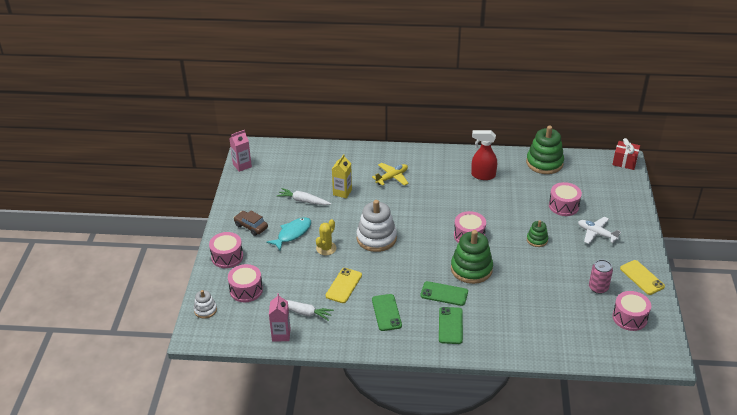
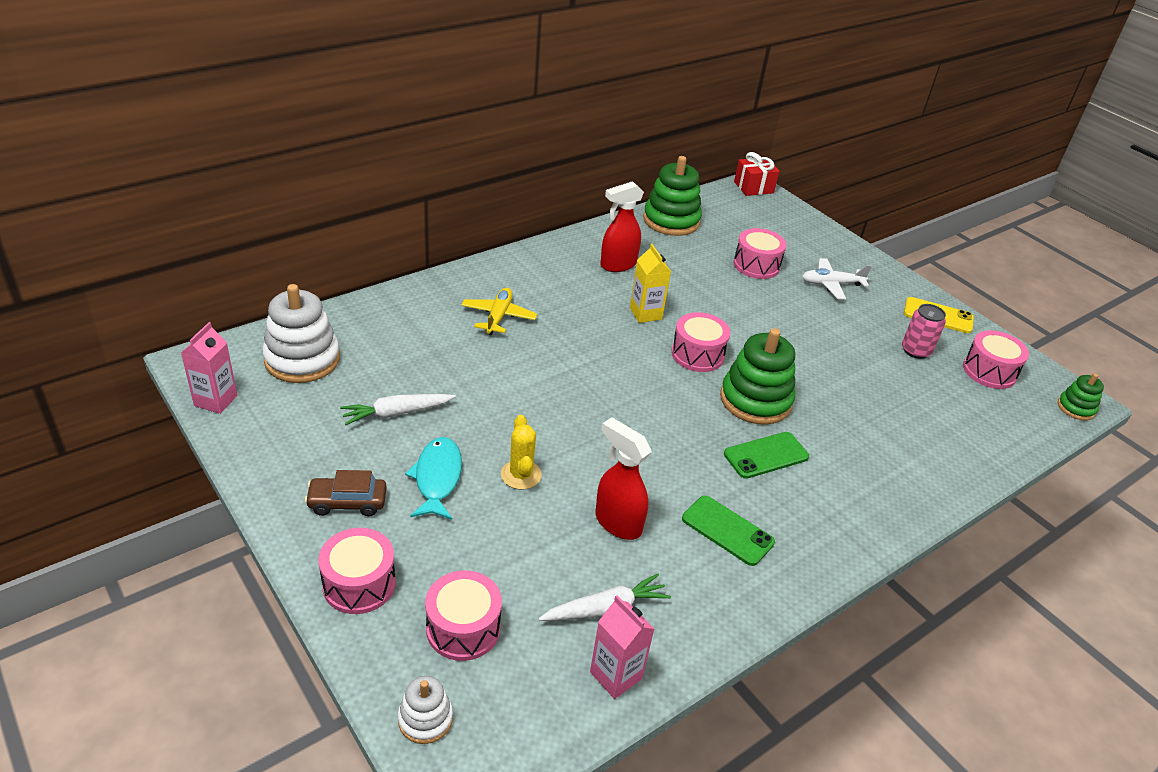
camera: 45 degrees left, 0 degrees up
yellow phone [325,268,362,303] -> red spray bottle [596,417,652,540]
yellow carton [332,154,352,198] -> yellow carton moved to [630,244,671,323]
white stacking toy [356,200,397,252] -> white stacking toy moved to [262,284,340,383]
green phone [439,307,463,344] -> none
green stacking toy [527,220,548,247] -> green stacking toy moved to [1058,373,1104,420]

